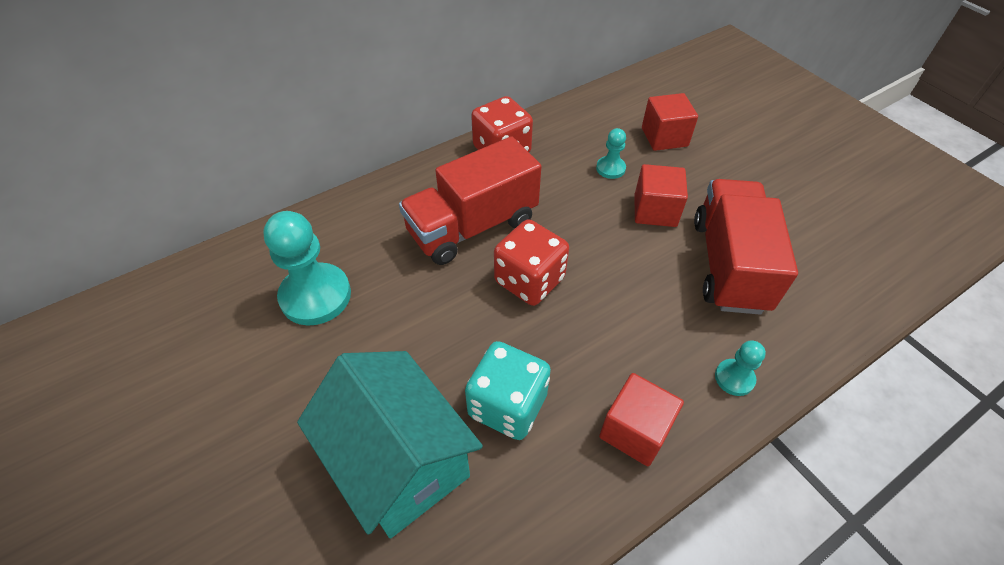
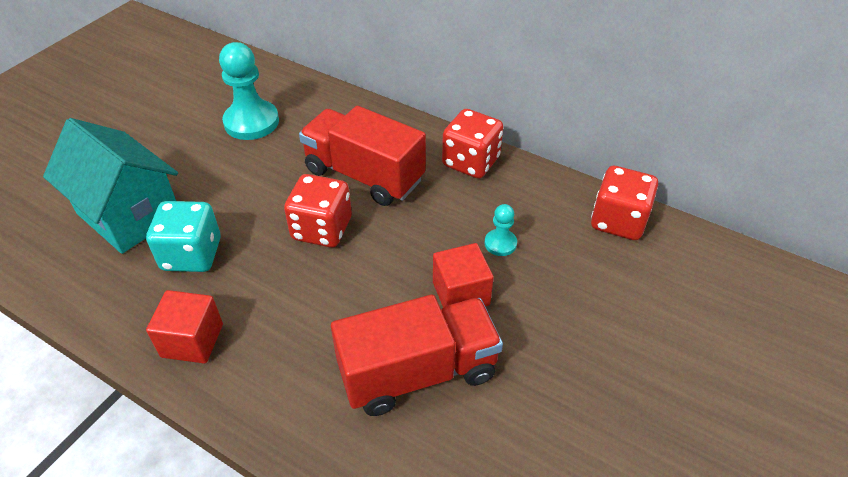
camera: 65 degrees right, 5 degrees down
turquoise house [297,351,483,538] -> turquoise house turned 75 degrees counterclockwise [43,118,178,254]
red cube [642,93,698,151] -> none
turquoise pawn [715,340,766,396] -> none
none -> red dice [591,166,658,240]

